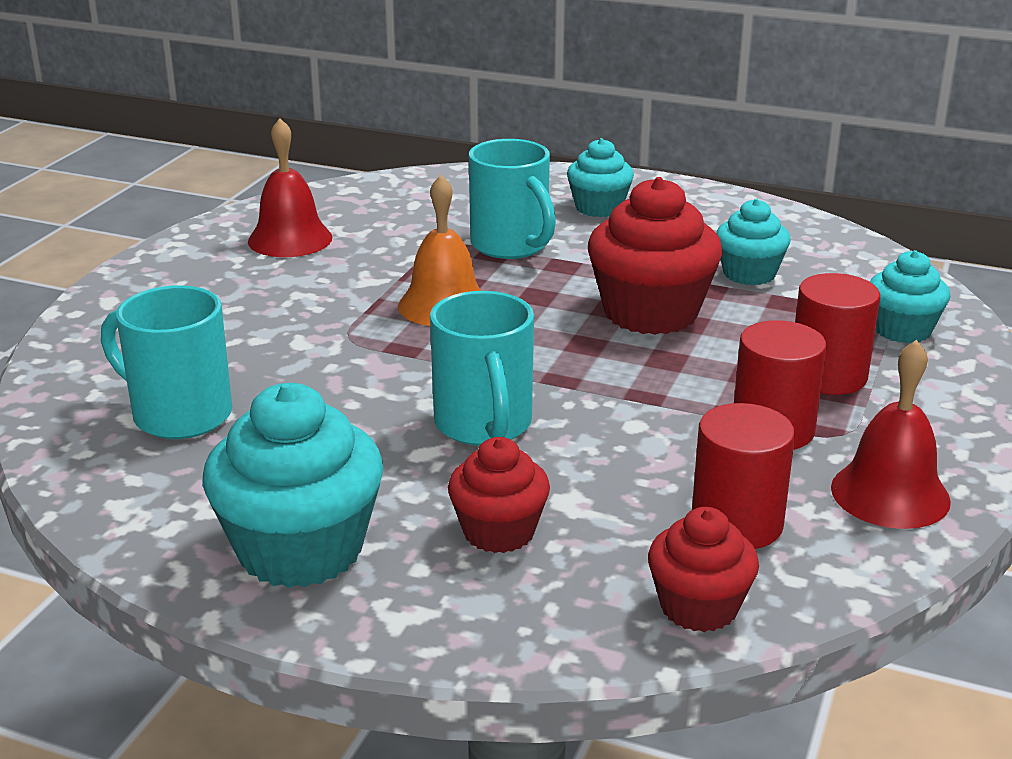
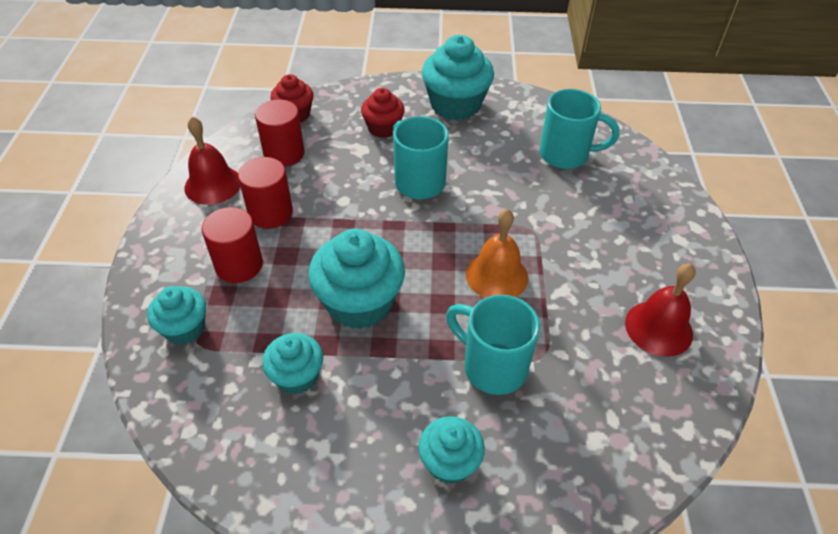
camera: 160 degrees right, 20 degrees up
red cupcake [588,177,723,335] -> turquoise cupcake [308,229,405,329]

